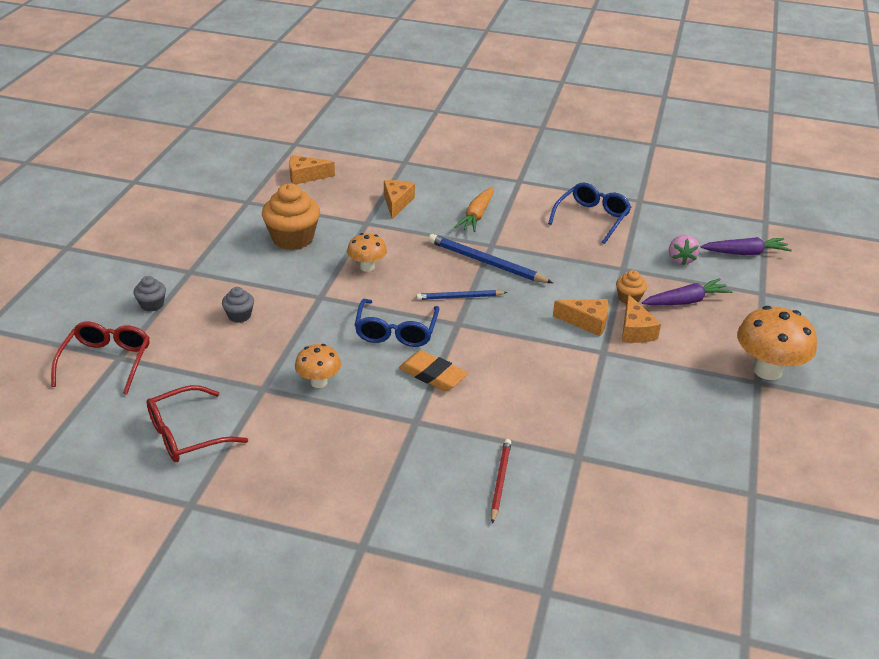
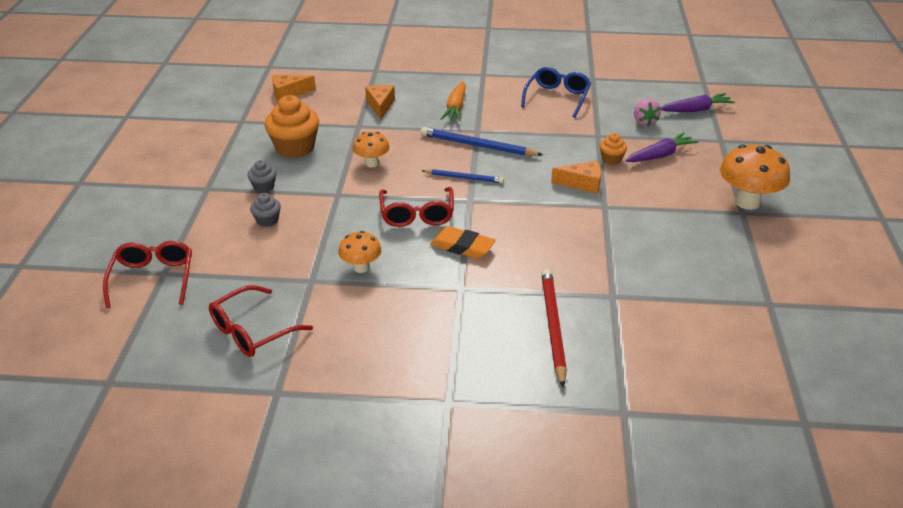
camera: 10 degrees left, 0 degrees up
grey cupcake [134,276,166,312] -> grey cupcake moved to [248,160,277,193]
blue glasses [355,299,440,347] -> red glasses [379,187,454,227]
blue pencil [416,290,508,300] -> blue pencil turned 150 degrees counterclockwise [422,169,504,183]
red pencil [491,439,511,524] -> red pencil [541,269,567,388], size x1.61
orange cheese [622,294,661,343] -> none

